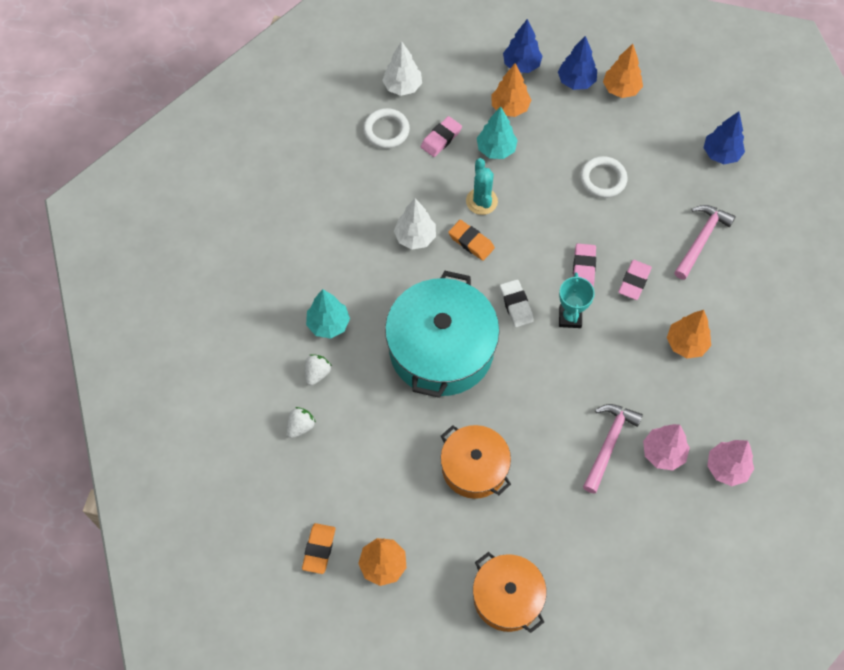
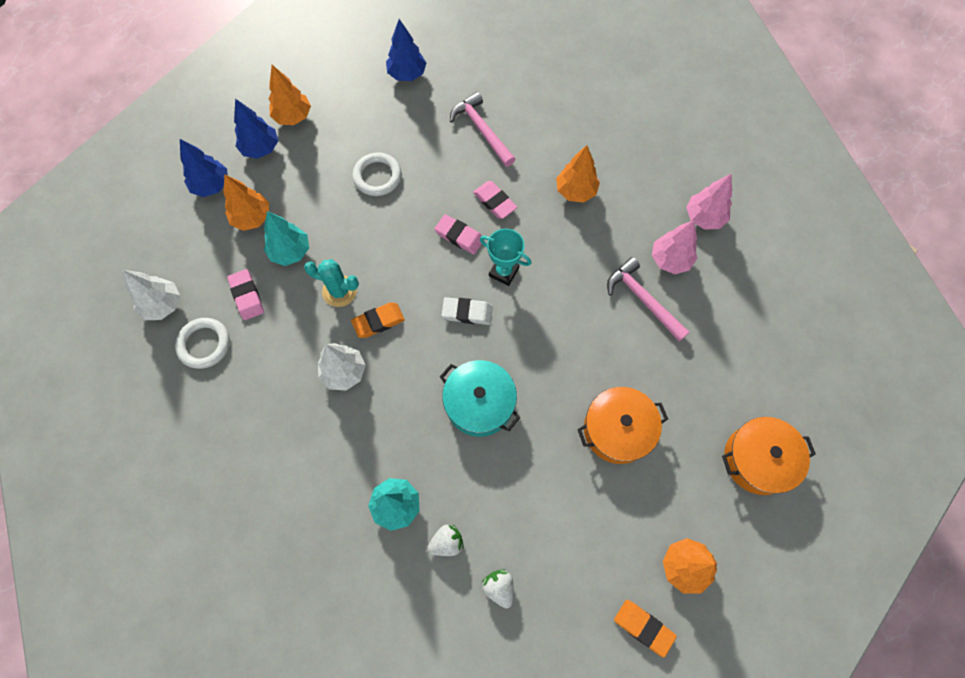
camera: 65 degrees left, 5 degrees up
white strawberry [305,354,332,386] -> white strawberry turned 105 degrees clockwise [427,524,464,556]
turquoise pot [385,271,500,398] -> turquoise pot [440,360,520,437], size x0.60

